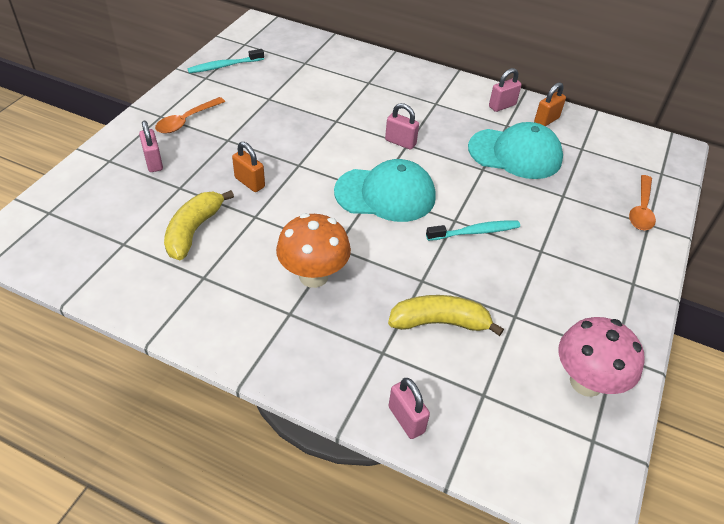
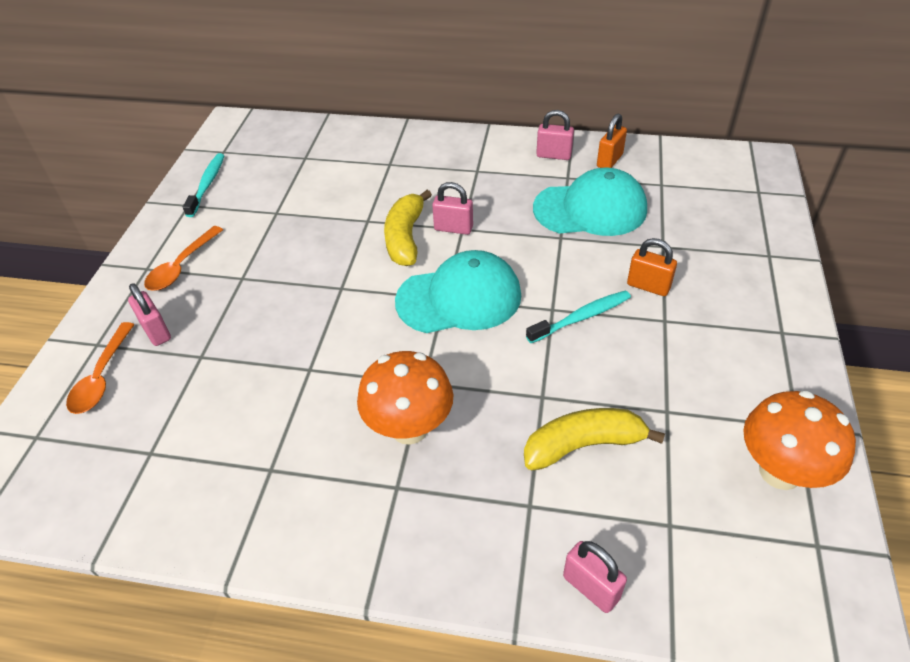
camera: 10 degrees left, 0 degrees up
yellow banana [164,190,234,260] -> yellow banana moved to [384,190,432,266]
turquoise toothbrush [187,49,264,73] -> turquoise toothbrush turned 135 degrees clockwise [183,153,225,217]
orange padlock [232,142,265,192] -> orange padlock moved to [627,238,677,296]
pink padlock [489,68,522,112] -> pink padlock turned 60 degrees clockwise [536,110,574,160]
pink mushroom [558,317,645,397] -> orange mushroom [743,390,856,490]
orange spoon [629,175,656,230] -> orange spoon moved to [66,322,135,414]

